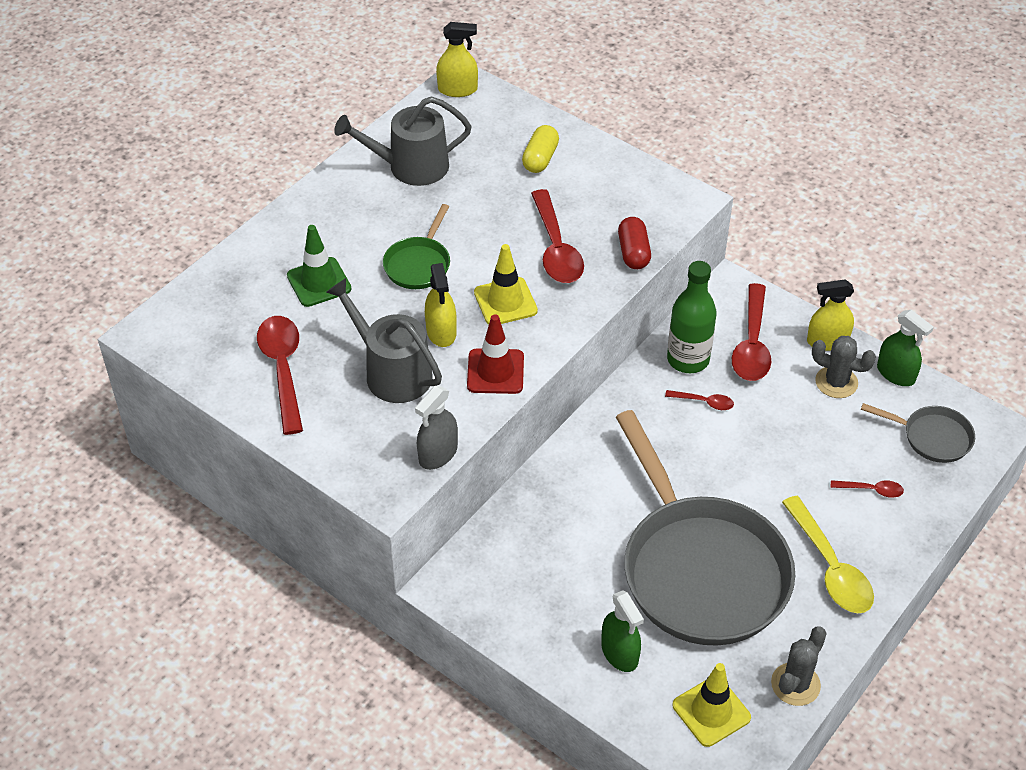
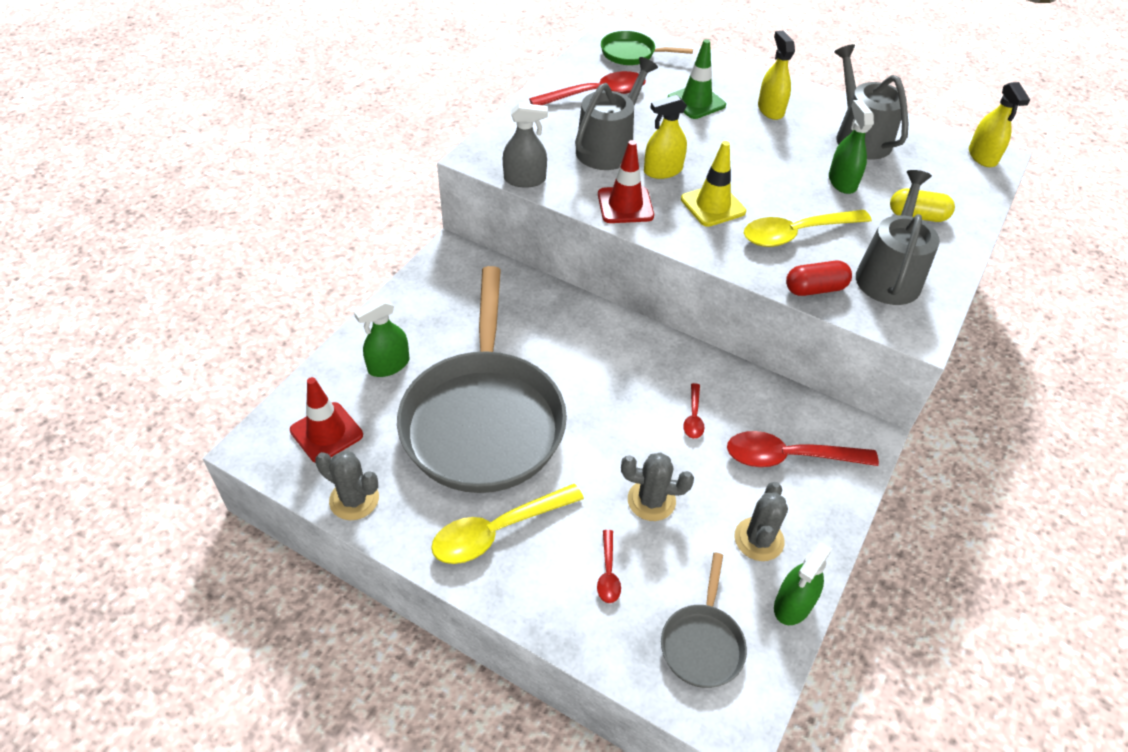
camera: 80 degrees right, 0 degrees up
green pan [383,204,450,289] -> green pan moved to [601,31,693,65]
grey spray bottle [415,386,458,470] -> grey spray bottle turned 150 degrees clockwise [503,103,548,187]
red spoon [531,189,584,283] -> yellow spoon [744,210,872,247]
grey pan [616,410,795,646] -> grey pan turned 60 degrees counterclockwise [397,266,567,493]
green bottle [667,261,717,373] -> none
yellow traffic cone [673,663,751,747] -> red traffic cone [290,377,363,463]
yellow spray bottle [807,279,854,351] -> yellow spray bottle moved to [758,31,795,120]
none -> grey cactus [621,452,694,521]
none -> green spray bottle [829,100,874,194]
none -> grey watering can [856,170,940,305]

